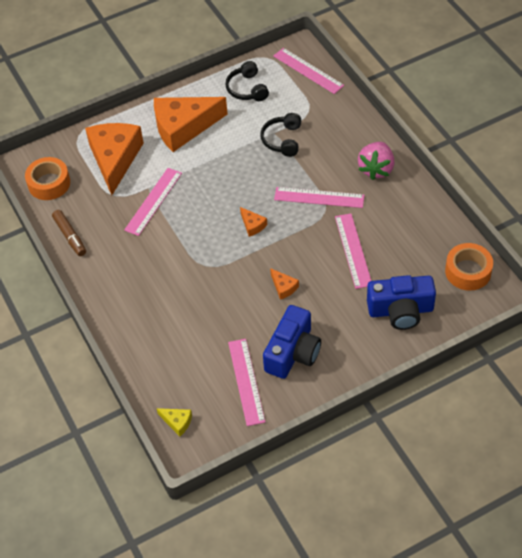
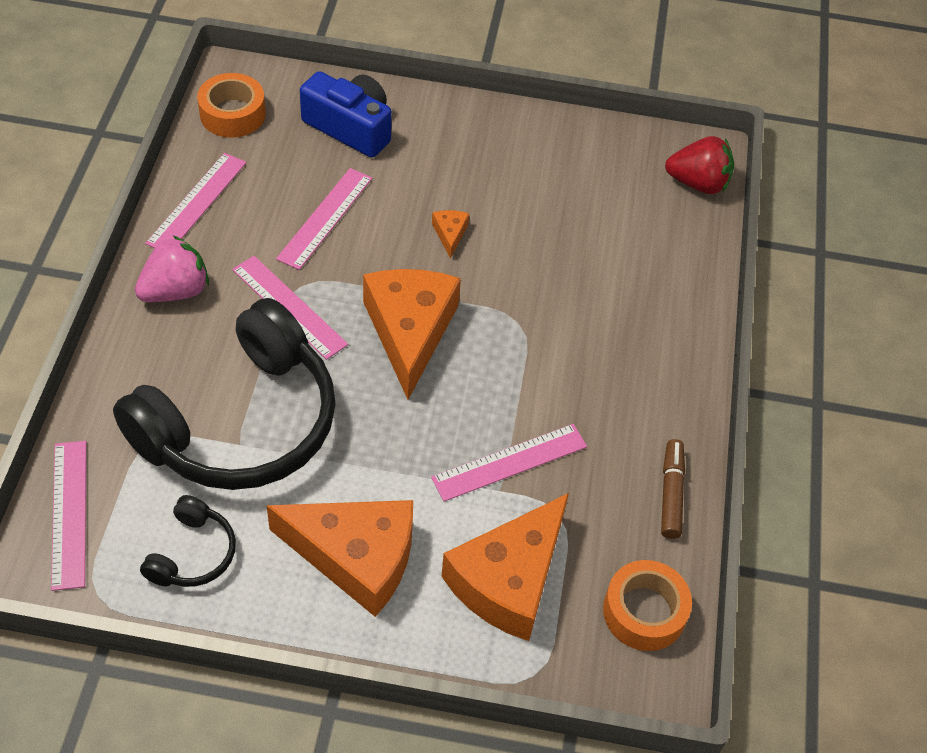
camera: 150 degrees left, 0 degrees up
yellow cheese [156,408,192,436] -> red strawberry [665,136,734,194]
pink ruler [228,339,265,426] -> pink ruler moved to [145,153,246,248]
orange cheese [240,207,267,237] -> orange cheese [363,269,461,399], size x2.47
black headphones [260,113,301,157] -> black headphones [113,298,336,490], size x2.33
blue camera [263,305,321,379] -> none

